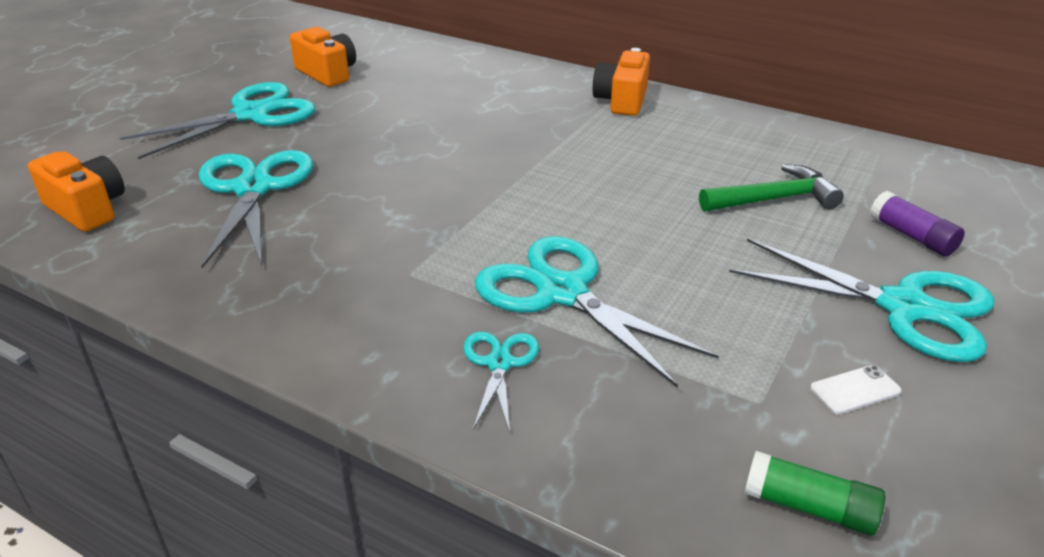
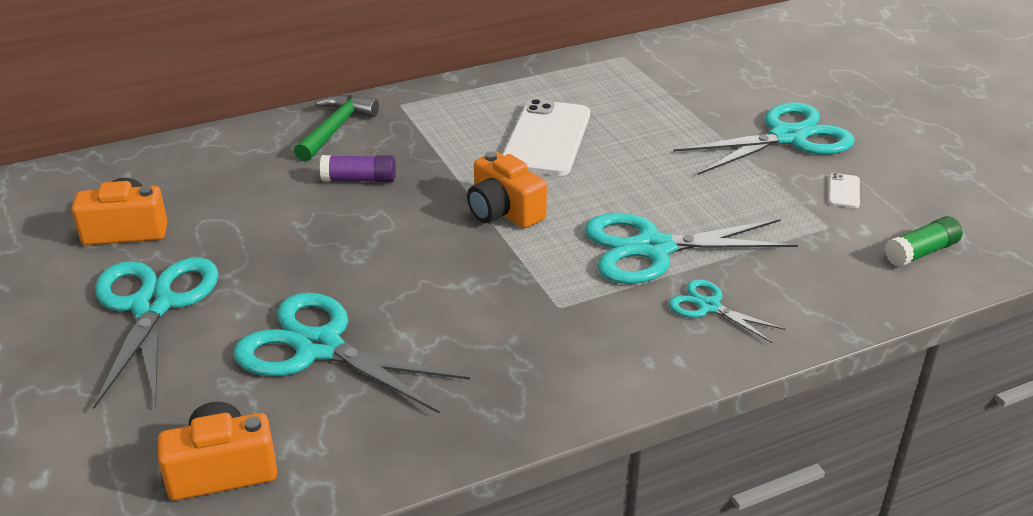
camera: 55 degrees left, 0 degrees up
orange camera [593,48,650,116] -> orange camera moved to [467,151,547,228]
green hammer [699,164,844,212] -> green hammer moved to [294,95,379,162]
purple glue stick [870,191,965,257] -> purple glue stick moved to [320,155,396,182]
none -> white phone [502,99,590,176]

